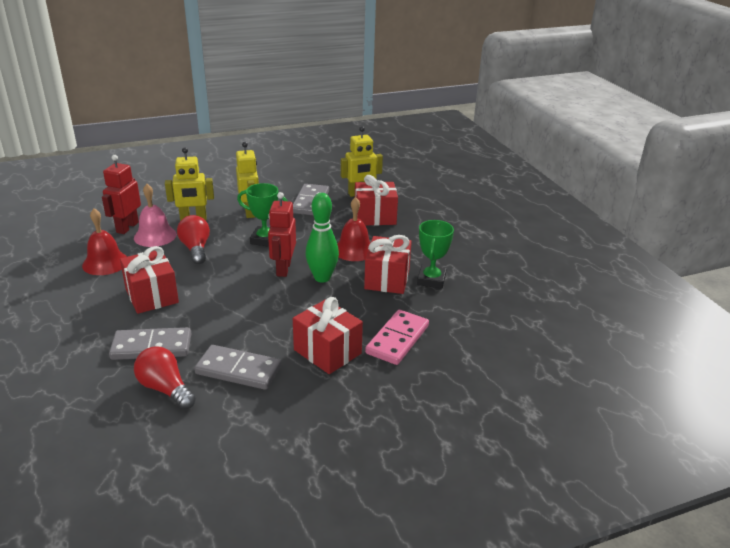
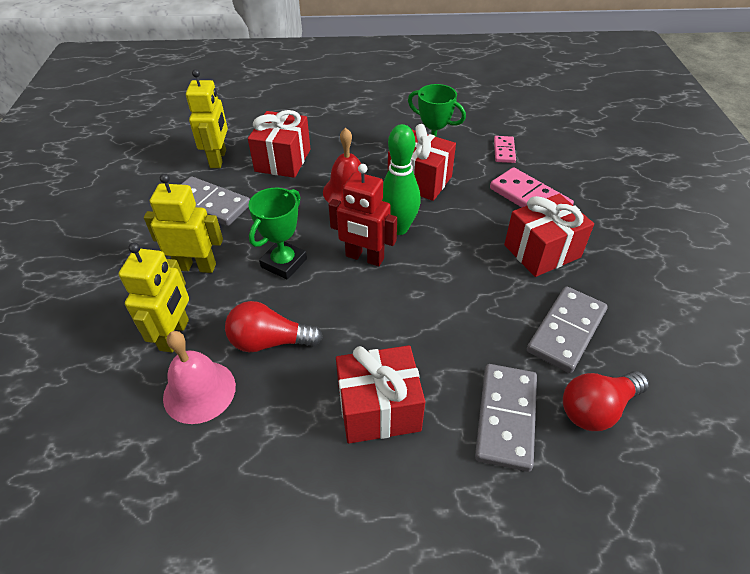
camera: 70 degrees left, 15 degrees up
red bell [82,208,127,275] -> none
red robot [102,155,141,234] -> none
none -> pink domino [494,136,516,163]

